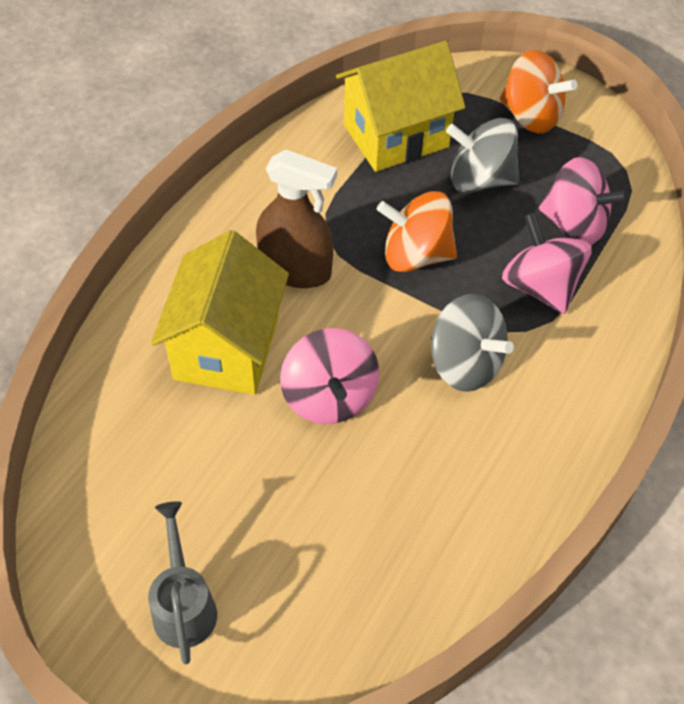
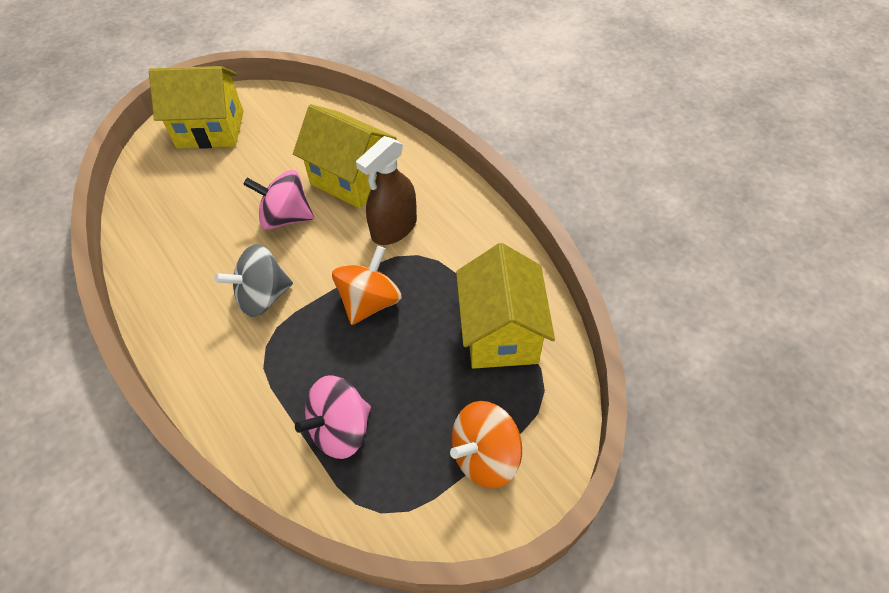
camera: 115 degrees right, 0 degrees up
grey watering can [148,501,217,664] -> yellow house [149,66,244,149]
grey spinning top [446,118,519,193] -> none
pink spinning top [502,212,592,314] -> none

